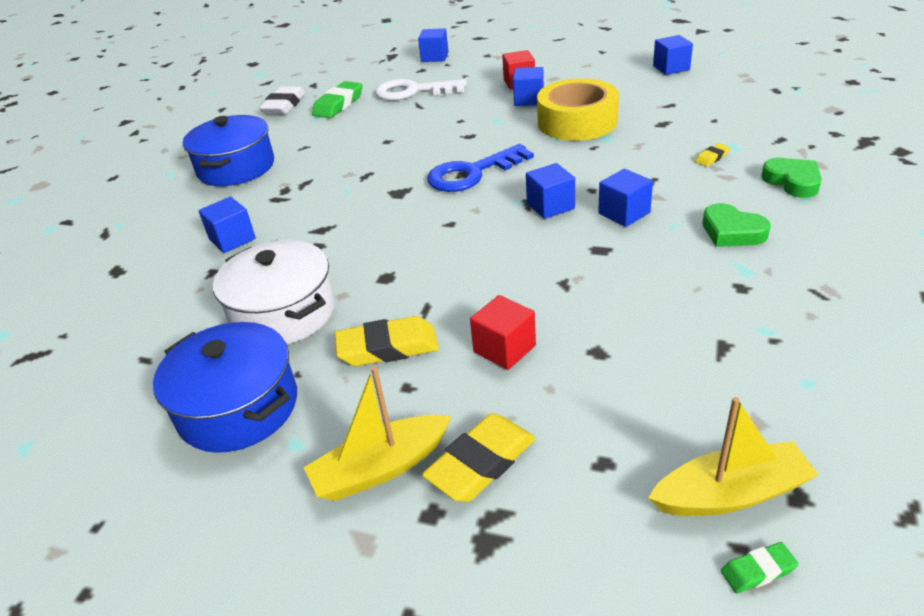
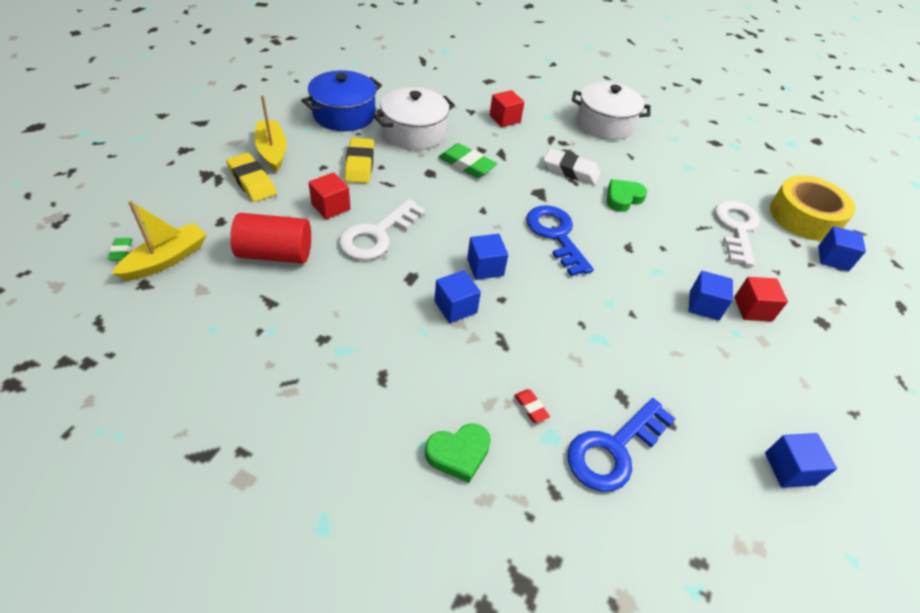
camera: 90 degrees right, 10 degrees up
blue pot [183,115,274,186] -> white pot [572,82,651,140]
blue cube [199,197,256,253] -> red cube [490,90,524,127]
white eraser [259,86,305,114] -> white eraser moved to [543,149,601,185]
green eraser [312,81,362,118] -> green eraser moved to [439,143,497,178]
yellow tape [537,78,619,141] -> yellow tape moved to [770,175,855,241]
yellow boat [648,397,819,516] -> yellow boat turned 135 degrees counterclockwise [112,201,207,281]
yellow eraser [695,143,730,167] -> red eraser [514,389,550,423]
green heart [702,203,771,247] -> green heart moved to [607,179,647,212]
none -> red cylinder [230,213,311,264]
none -> white key [339,199,426,260]
none -> blue key [568,398,676,492]

